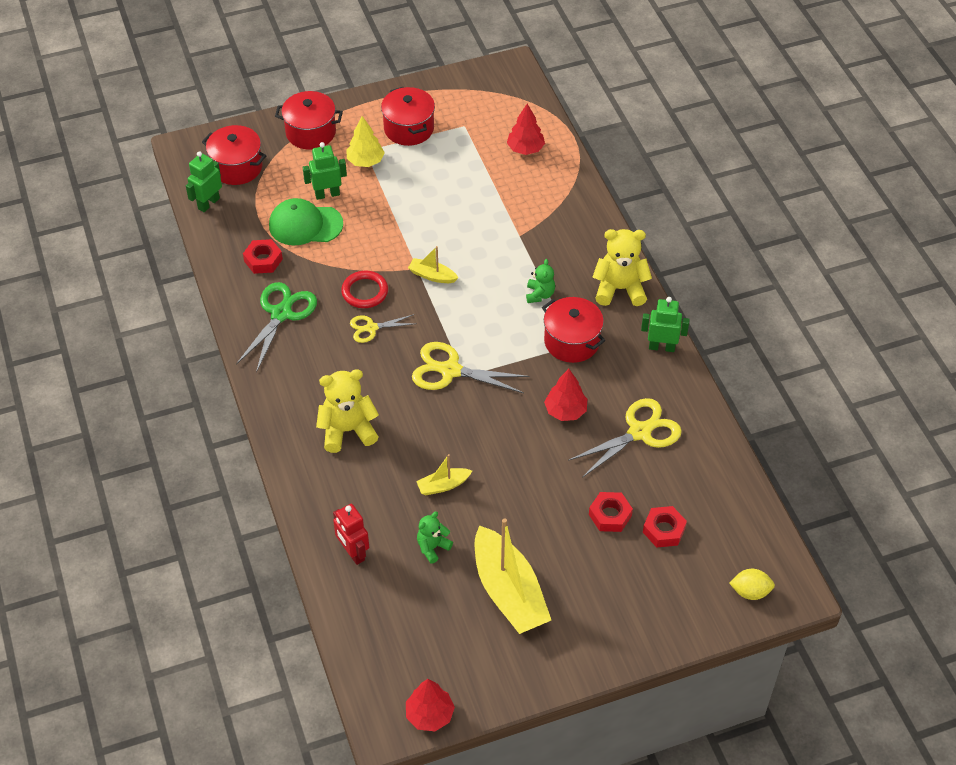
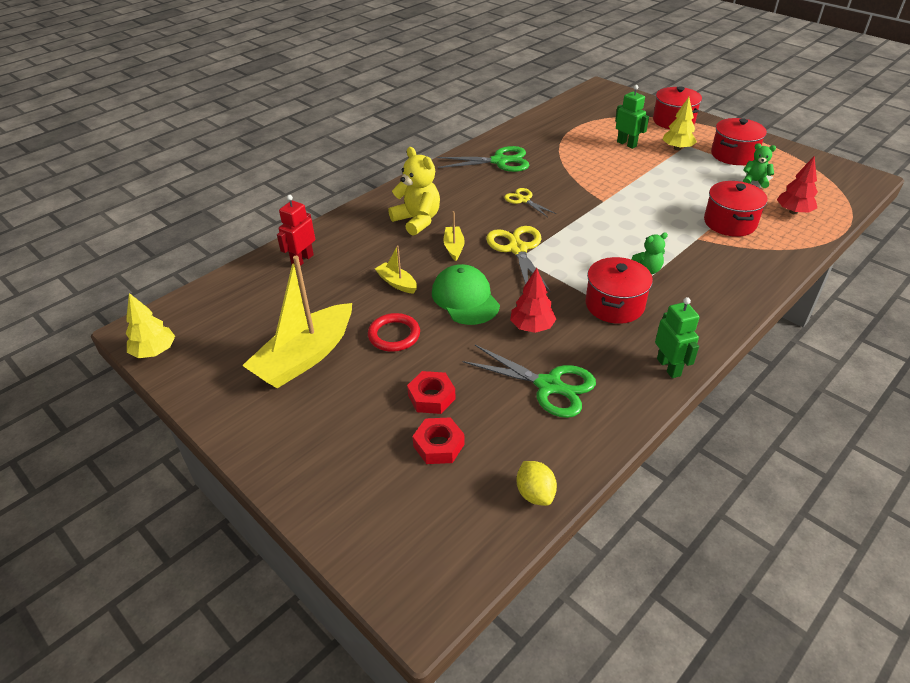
camera: 65 degrees right, 10 degrees down
green robot [186,151,222,212] -> none
red pot [202,125,266,185] -> red pot moved to [704,181,767,237]
red nut [243,239,283,274] -> none
green cap [269,198,343,245] -> green cap moved to [432,264,500,325]
red ring [341,271,388,308] -> red ring moved to [368,313,420,352]
red tree [406,679,455,731] -> yellow tree [126,293,175,358]
yellow boat [408,246,458,283] -> yellow boat moved to [444,211,465,261]
green teddy bear [417,512,453,564] -> green teddy bear moved to [743,143,776,188]
yellow scissors [568,398,682,478] -> green scissors [463,345,596,418]
yellow teddy bear [592,229,652,306] -> none
yellow lemon [729,569,775,600] -> yellow lemon moved to [517,461,557,506]

